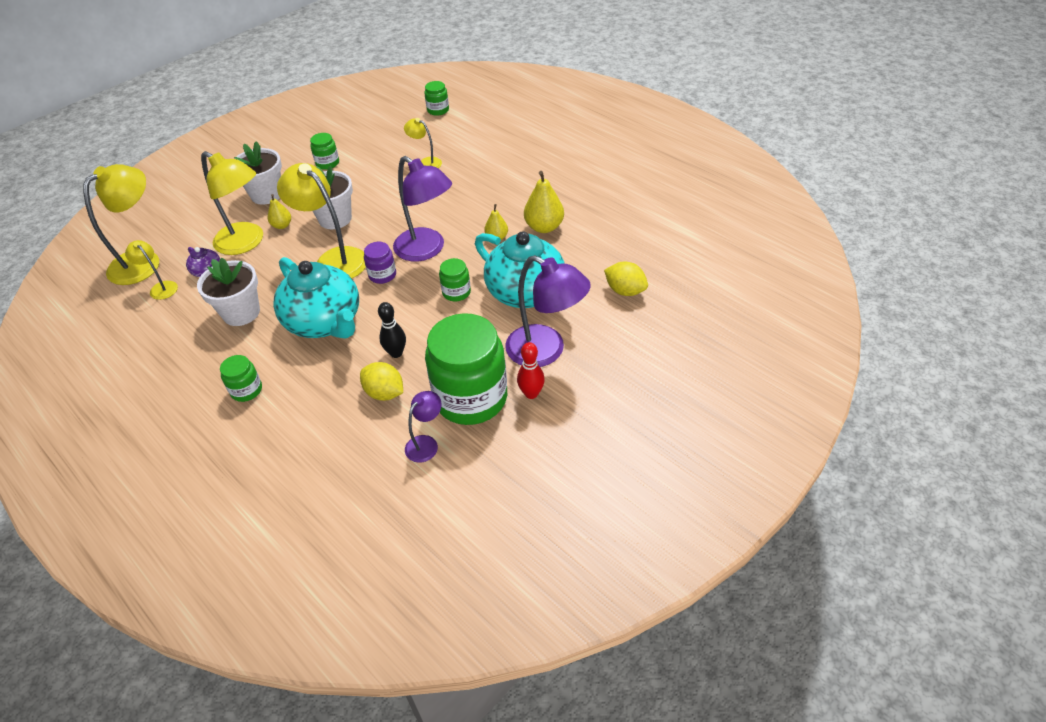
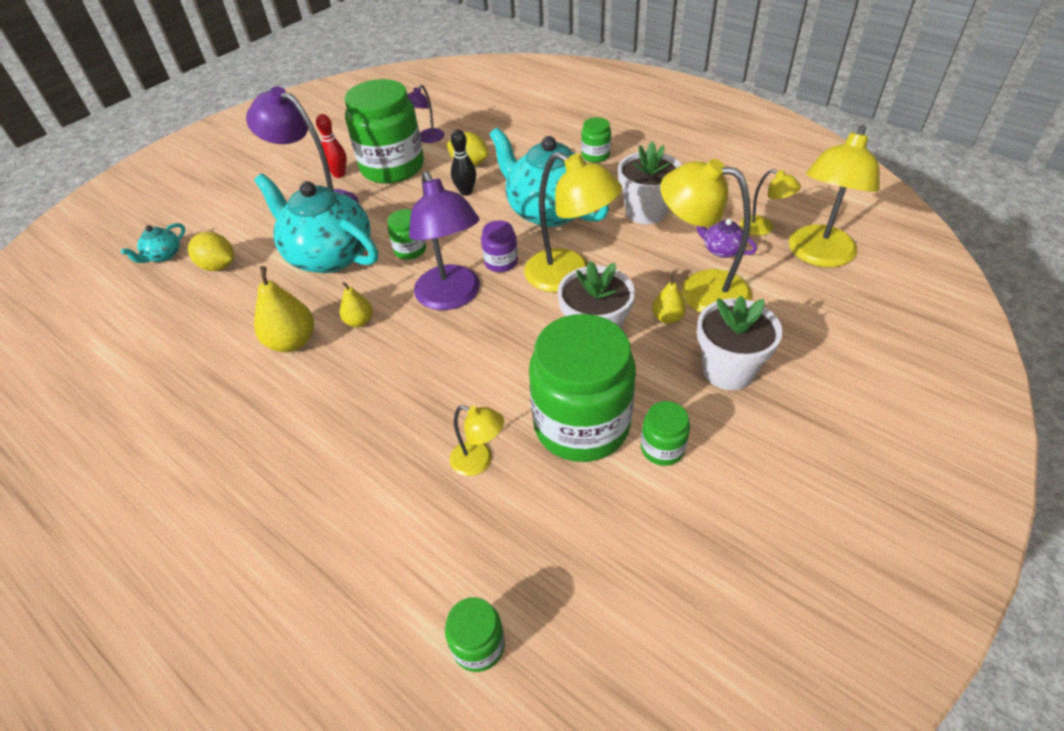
camera: 175 degrees right, 0 degrees up
purple lamp [393,156,452,262] -> purple lamp turned 150 degrees counterclockwise [409,171,480,310]
none -> turquoise teapot [121,223,185,263]
none -> green jar [529,314,636,462]

